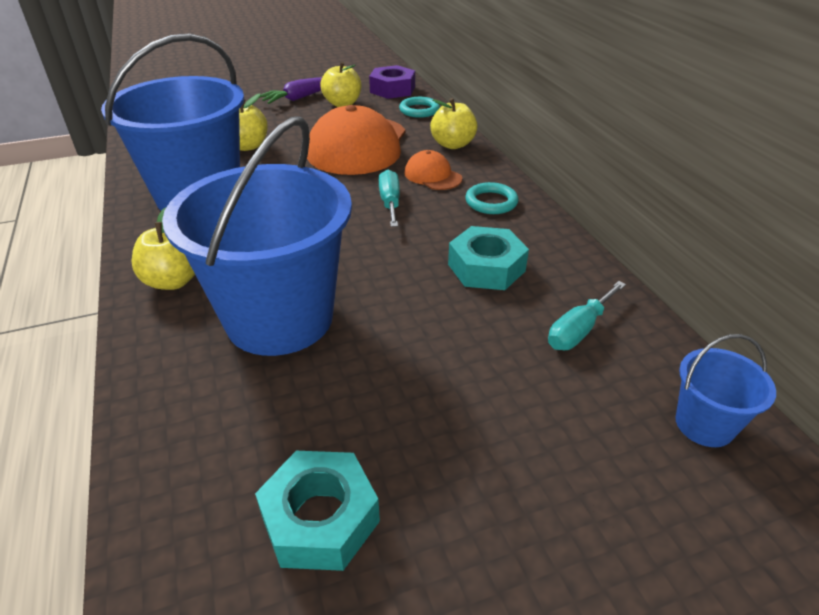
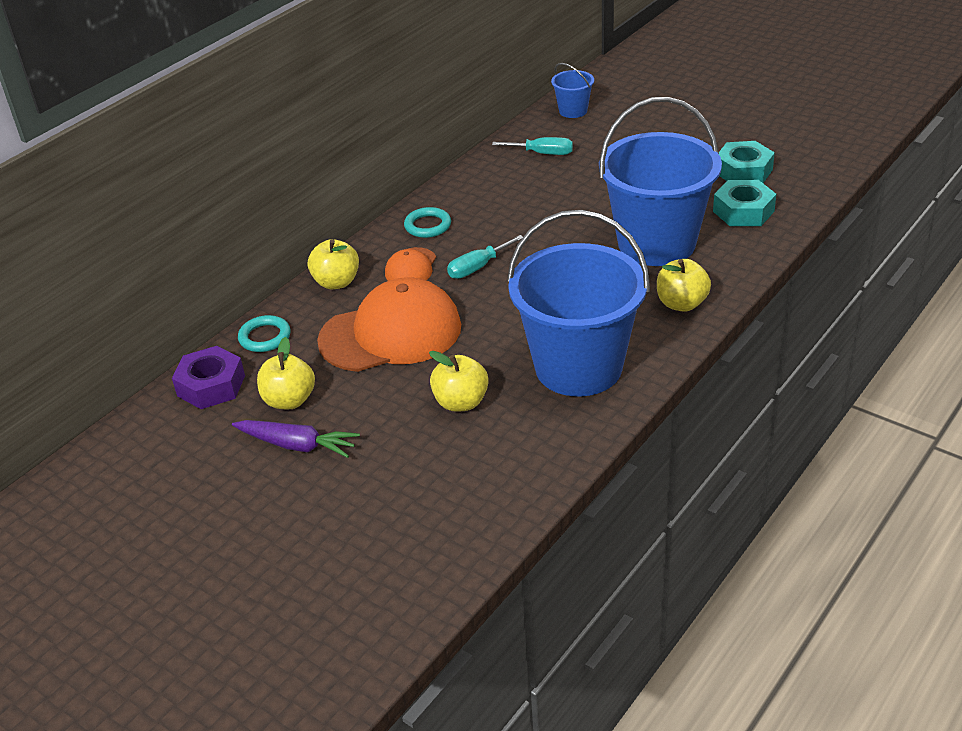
camera: 120 degrees left, 0 degrees up
turquoise nut [448,226,529,290] -> turquoise nut moved to [713,180,776,226]

